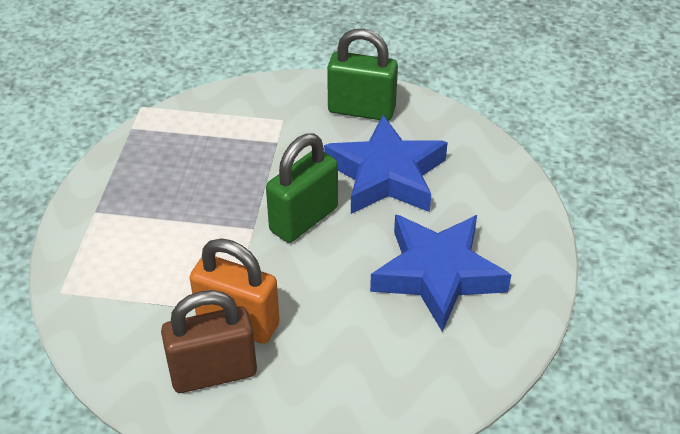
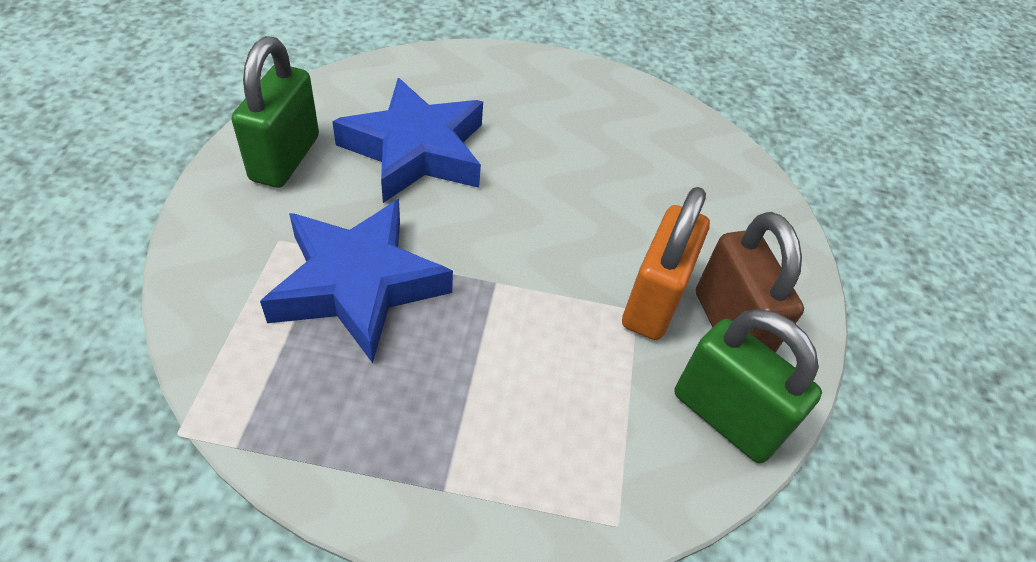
camera: 95 degrees left, 5 degrees up
green padlock [266,133,338,243] -> green padlock moved to [675,309,822,463]
blue star [370,214,511,332] -> blue star moved to [260,199,453,363]

